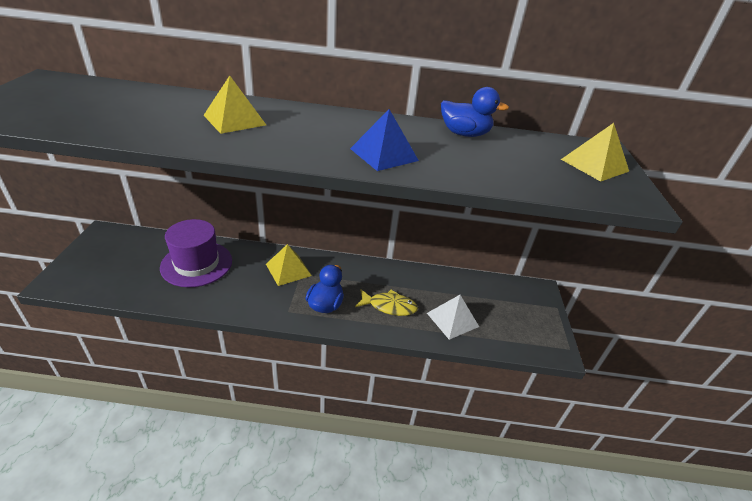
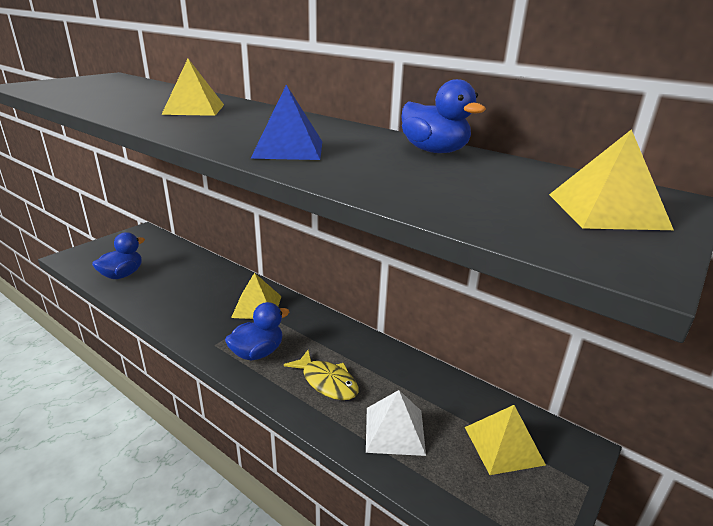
camera: 35 degrees right, 10 degrees down
purple hat [160,219,232,287] -> none
none -> blue duck [92,232,145,279]
none -> yellow pyramid [465,405,546,475]

